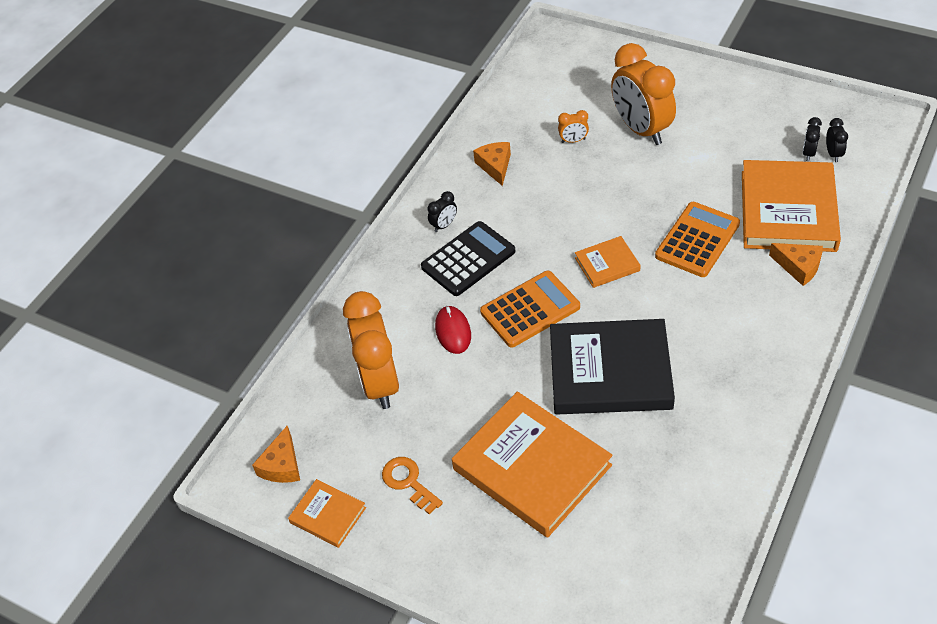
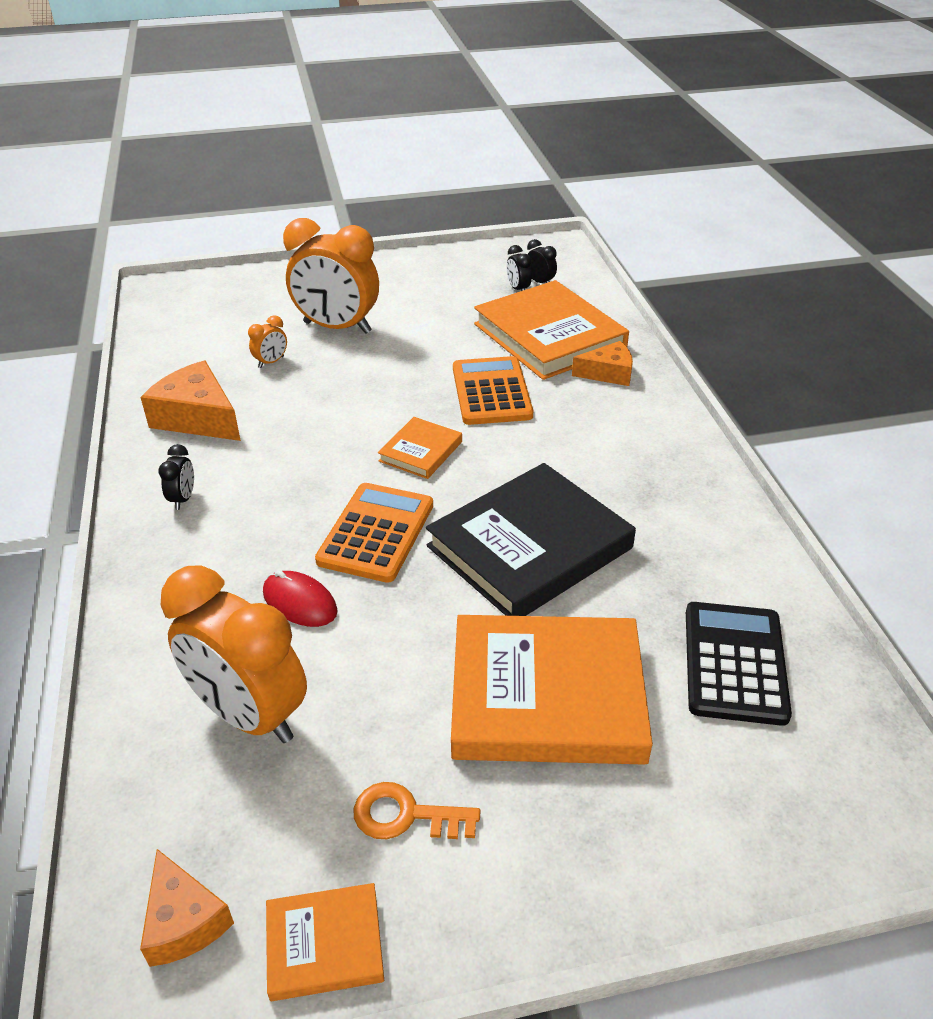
camera: 45 degrees left, 10 degrees down
black calculator [421,221,516,296] -> black calculator moved to [686,602,792,726]
orange cheese [473,142,511,186] -> orange cheese [140,360,241,441], size x1.58

